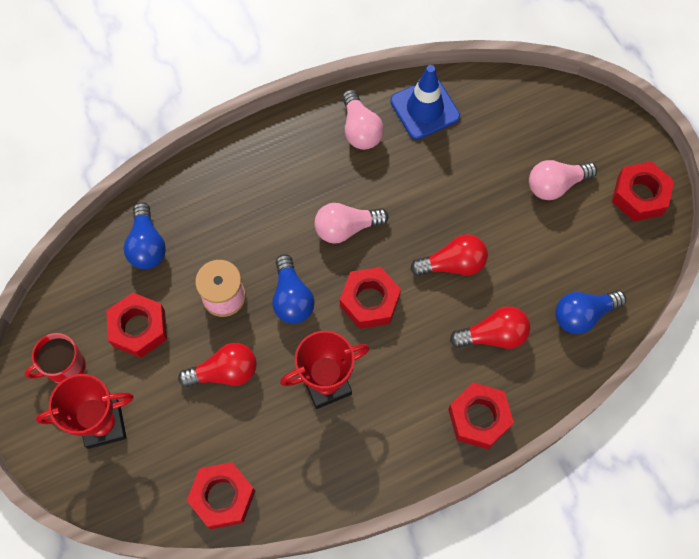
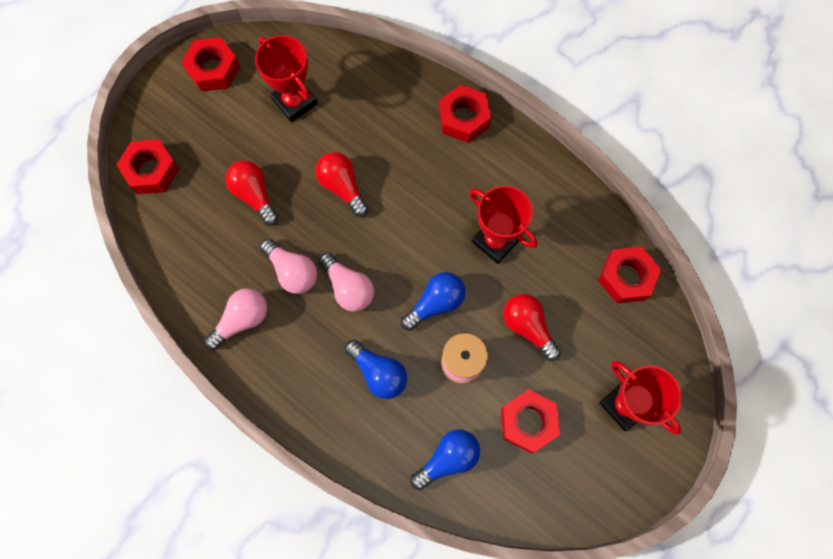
camera: 115 degrees left, 5 degrees up
red mug [25,333,86,384] -> none
red nut [340,267,401,329] -> red nut moved to [116,139,179,194]
blue traffic cone [390,65,460,140] -> none
red light bulb [450,306,530,349] -> red light bulb moved to [225,160,279,226]
pink light bulb [529,160,597,200] -> pink light bulb moved to [260,238,317,294]
blue light bulb [555,290,626,334] -> blue light bulb moved to [344,340,407,399]
none -> red trophy [255,35,318,122]

